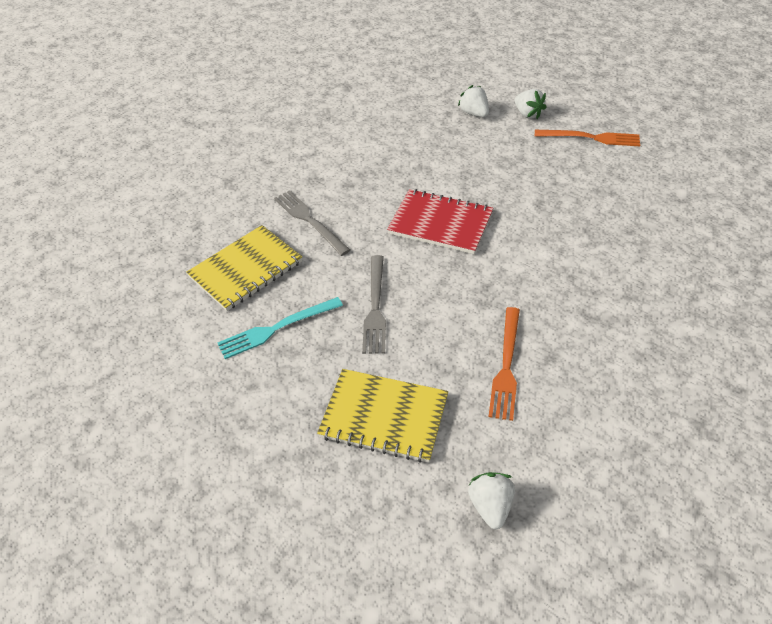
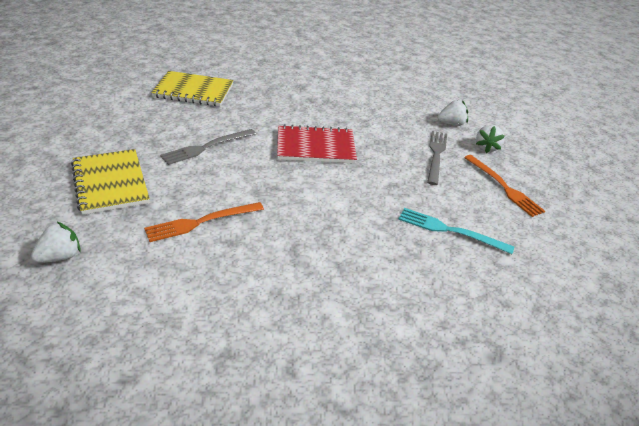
camera: 45 degrees right, 10 degrees down
turquoise fork [218,297,343,359] -> turquoise fork moved to [398,208,514,254]
grey fork [274,190,350,256] -> grey fork moved to [427,131,447,185]
red notebook [387,189,494,254] -> red notebook turned 75 degrees counterclockwise [277,124,357,164]
white strawberry [458,85,489,117] -> white strawberry turned 60 degrees clockwise [437,100,468,126]

